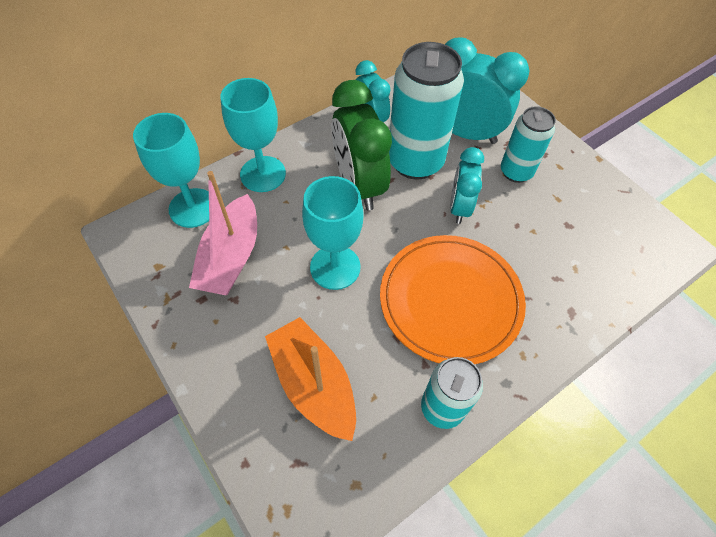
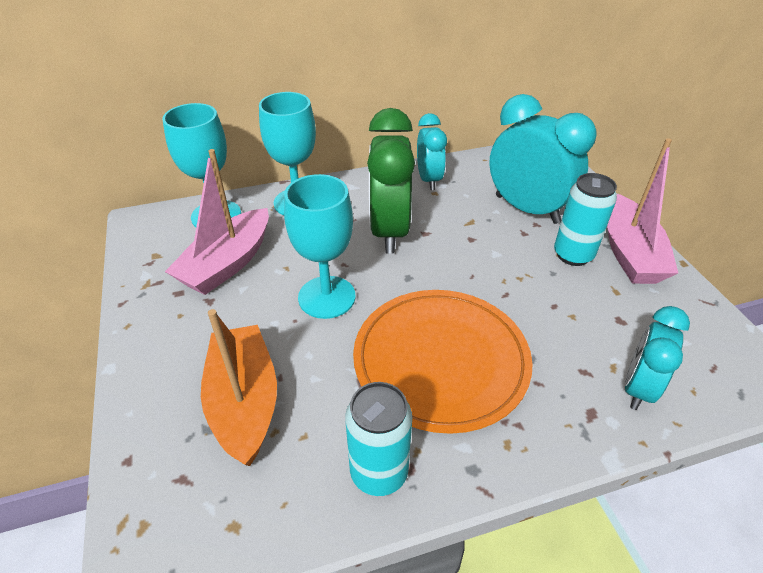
camera: 20 degrees right, 15 degrees down
turquoise can [389,42,464,180] -> none
turquoise clock [450,147,484,224] -> turquoise clock moved to [625,306,690,410]
none -> pink boat [607,138,678,284]

